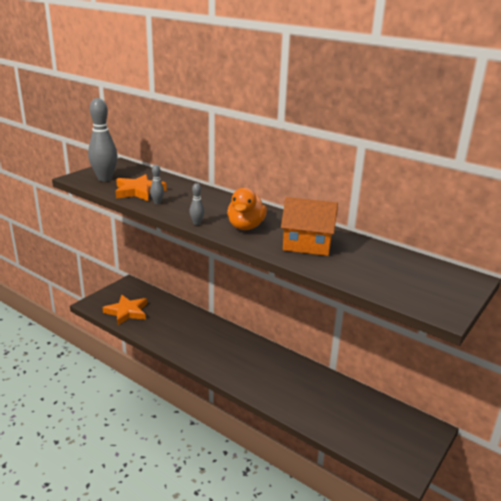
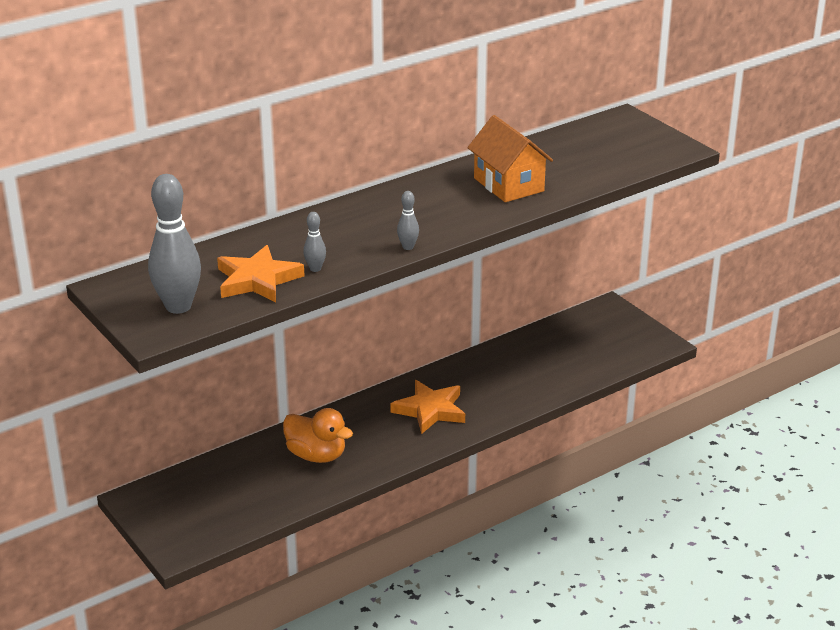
camera: 70 degrees left, 5 degrees up
orange star [103,295,147,326] -> orange star moved to [391,380,465,434]
orange duck [227,188,267,230] -> orange duck moved to [283,408,353,463]
orange house [281,197,338,256] -> orange house turned 60 degrees counterclockwise [467,115,553,202]

